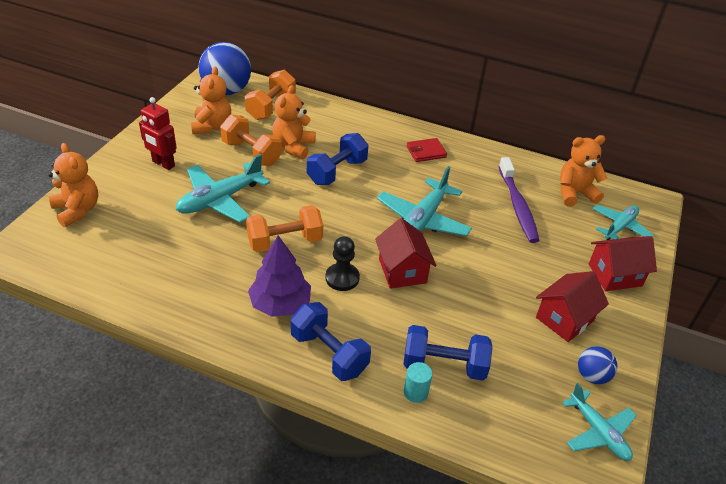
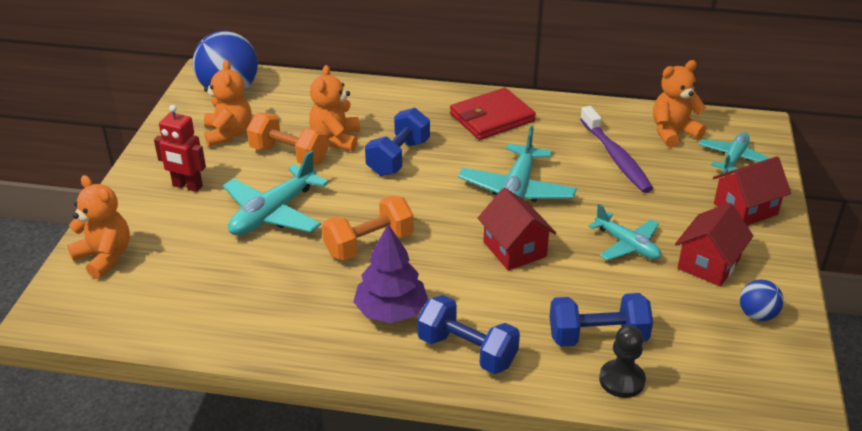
camera: 10 degrees left, 5 degrees down
orange dumbbell [245,70,296,120] -> none
black pawn [325,236,360,291] -> black pawn moved to [599,325,646,398]
turquoise cylinder [404,362,432,403] -> none
red wallet [406,138,447,162] -> red wallet [450,88,536,140], size x1.70
turquoise plane [562,383,637,461] -> turquoise plane moved to [588,204,661,261]

